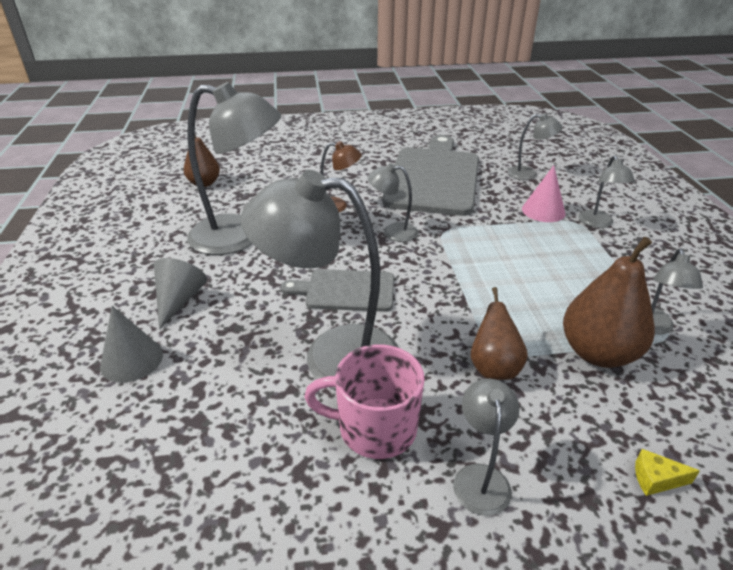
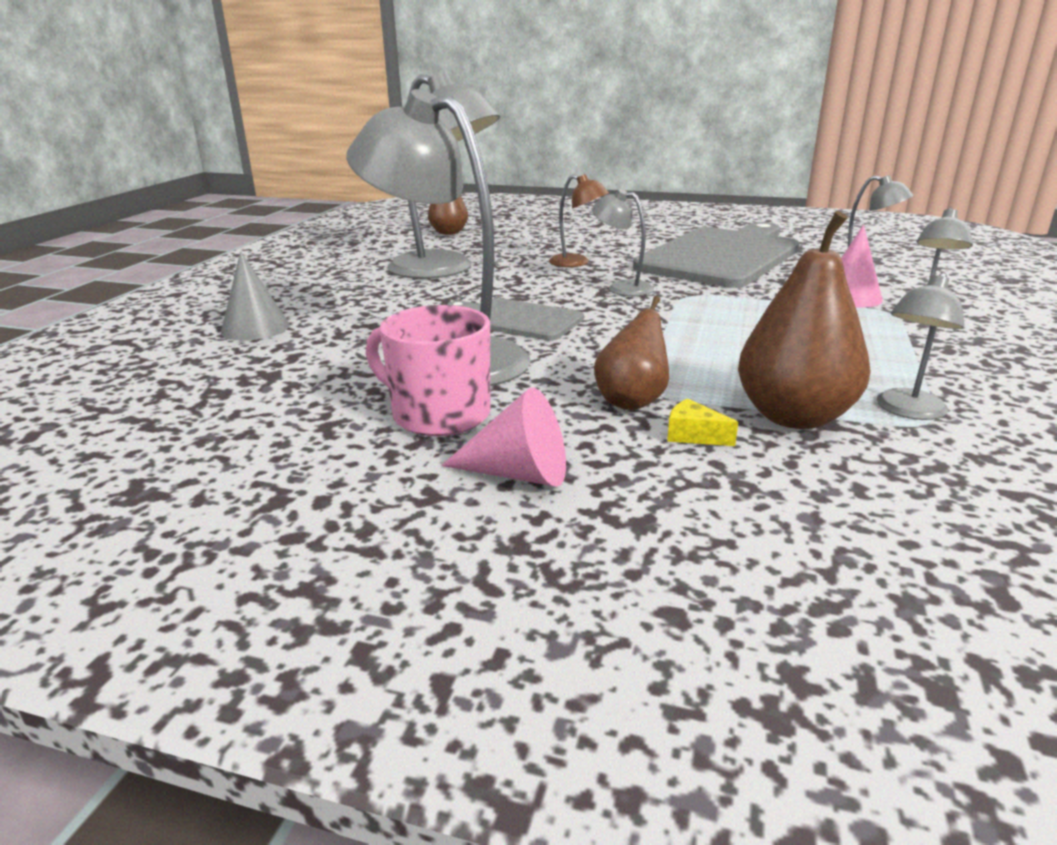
camera: 25 degrees right, 10 degrees down
grey cone [154,258,207,329] -> none
grey lamp [453,378,520,516] -> pink cone [441,388,566,487]
yellow cheese [635,449,700,496] -> yellow cheese moved to [667,398,738,446]

